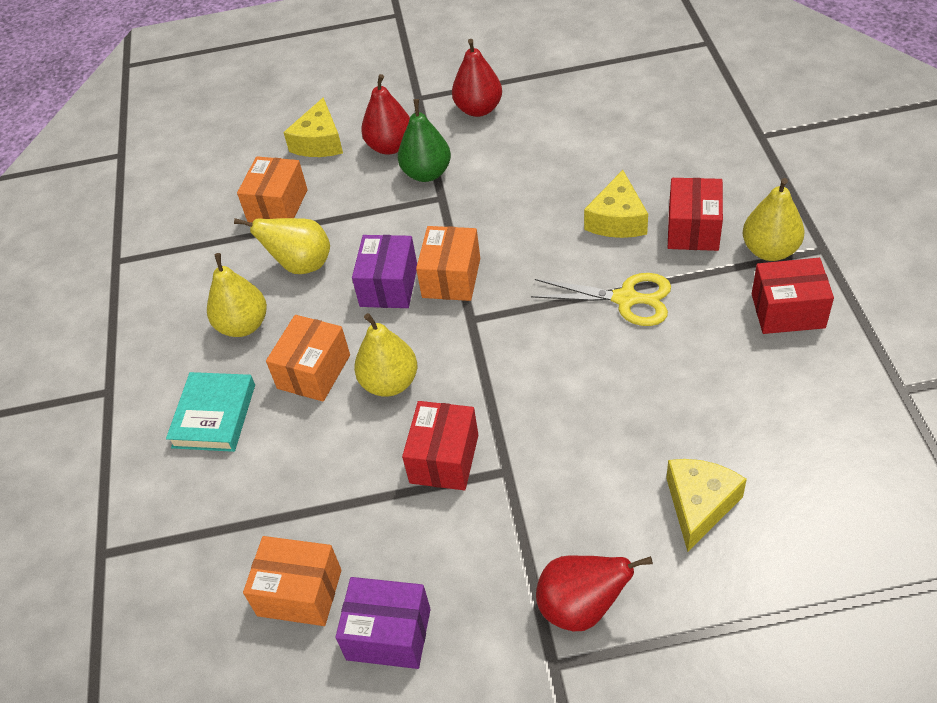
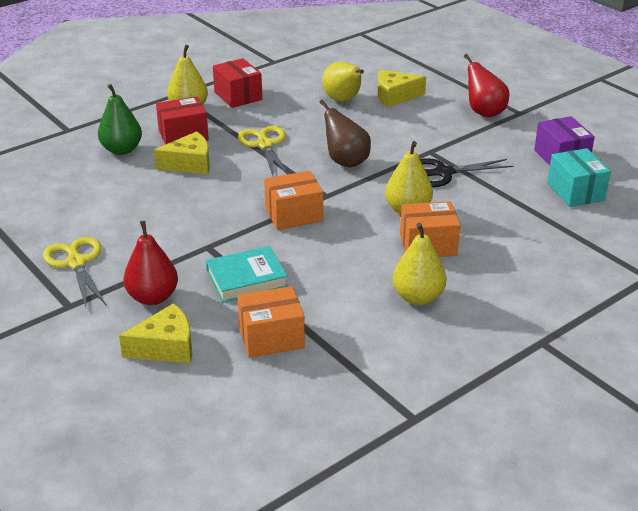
camera: 125 degrees left, 15 degrees down
turquoise book [166,372,255,452] -> turquoise book moved to [206,246,288,303]
yellow pear [234,218,330,274] -> yellow pear moved to [322,62,364,101]
orange box [243,536,342,626] -> turquoise box [547,148,611,207]
purple box [352,235,417,308] -> none
green pear [398,99,451,182] -> green pear moved to [98,84,142,155]
red box [402,401,478,490] -> black scissors [420,158,513,187]
red pear [452,39,502,117] -> yellow scissors [43,237,106,307]
none -> brown pear [319,99,371,168]

